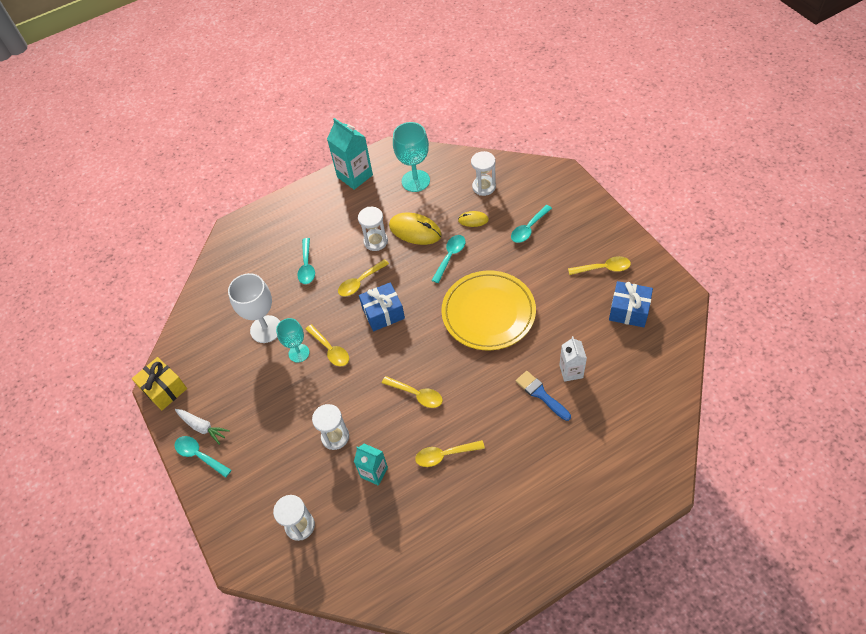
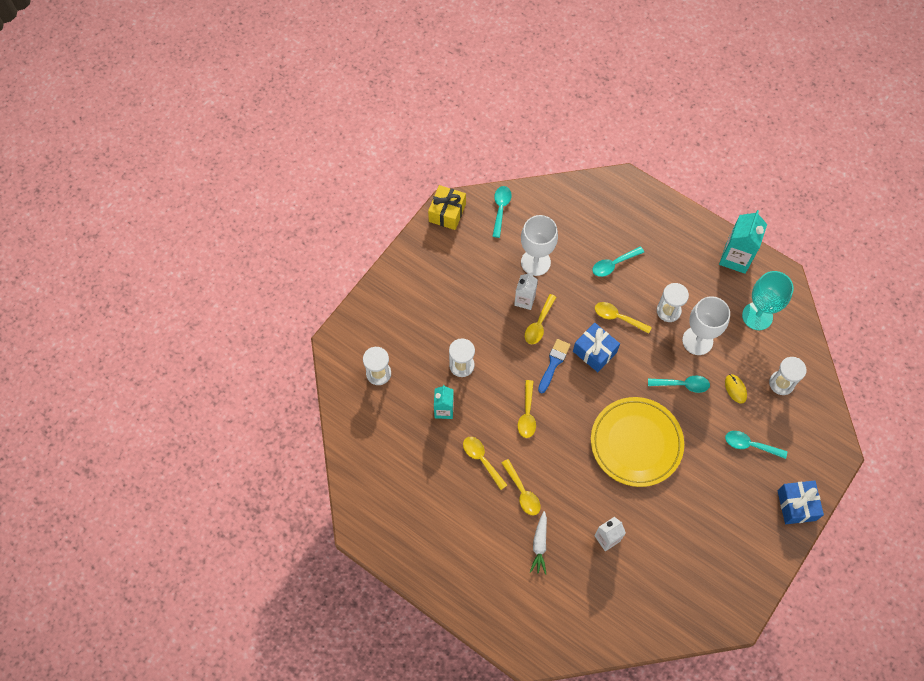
camera: 60 degrees right, 10 degrees up
turquoise spoon [174,436,231,478] -> turquoise spoon moved to [492,186,511,238]
white carrot [175,409,230,445] -> white carrot moved to [530,511,547,574]
turquoise goblet [276,318,309,363] -> white carton [514,272,538,310]
yellow mouse [389,212,442,245] -> white goblet [682,296,730,355]
blue brush [516,371,571,421] -> blue brush moved to [538,339,570,394]
yellow spoon [568,256,631,275] -> yellow spoon moved to [502,459,541,516]
blue gift [609,281,653,327] -> blue gift moved to [777,481,824,524]

